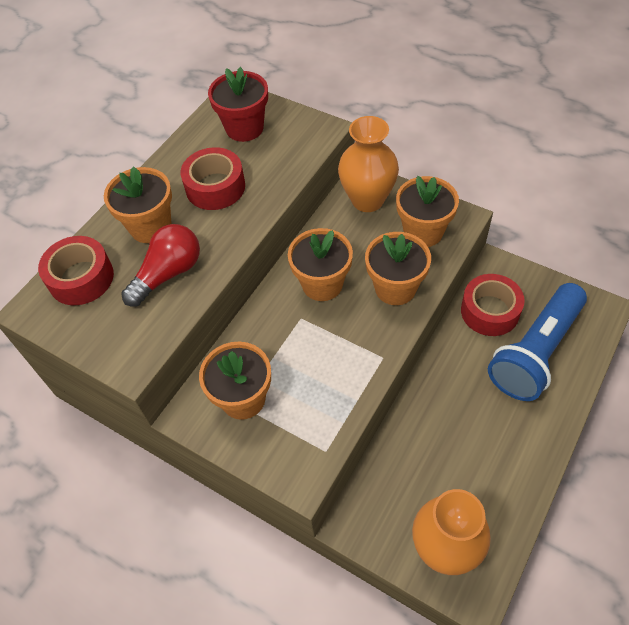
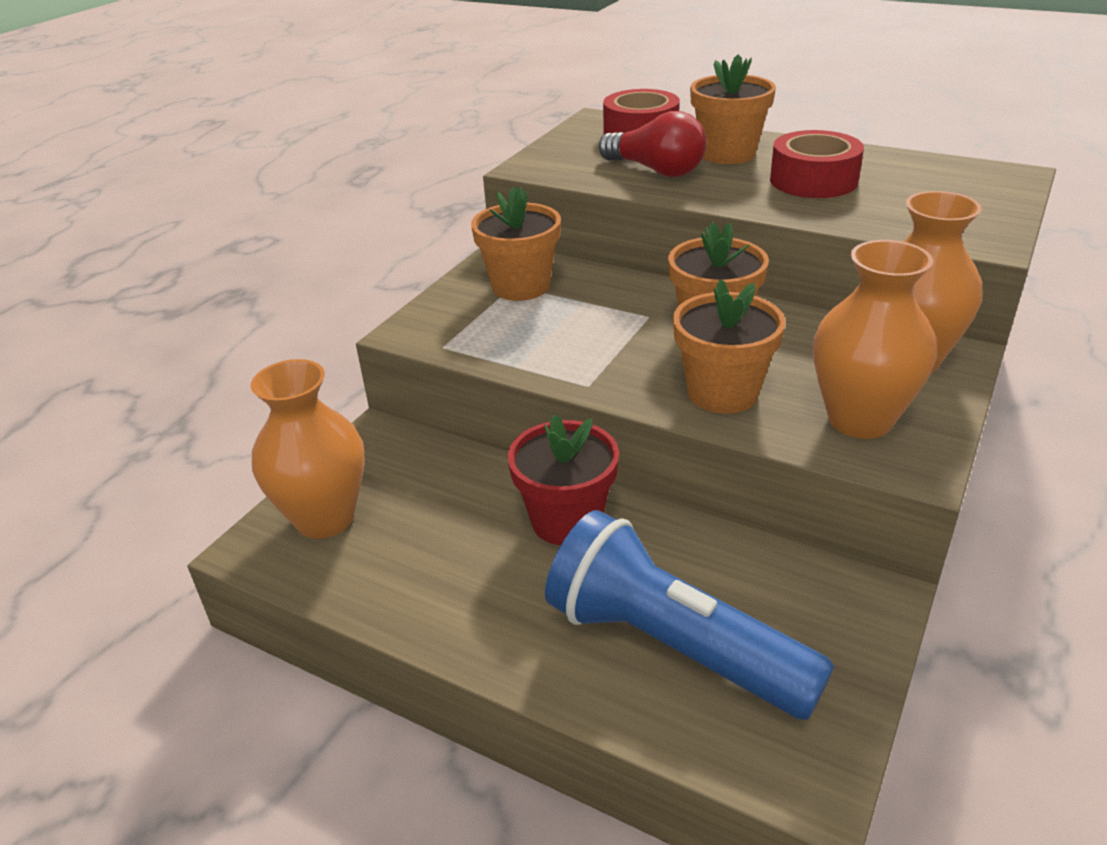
camera: 85 degrees right, 20 degrees down
red flower pot [208,67,268,142] -> red flower pot moved to [508,414,619,545]
orange flower pot [396,176,459,247] -> orange vase [813,240,937,439]
red tape [461,274,525,336] -> none

